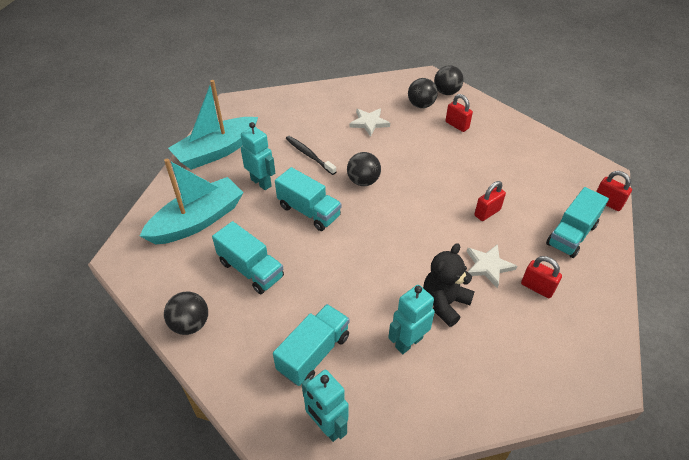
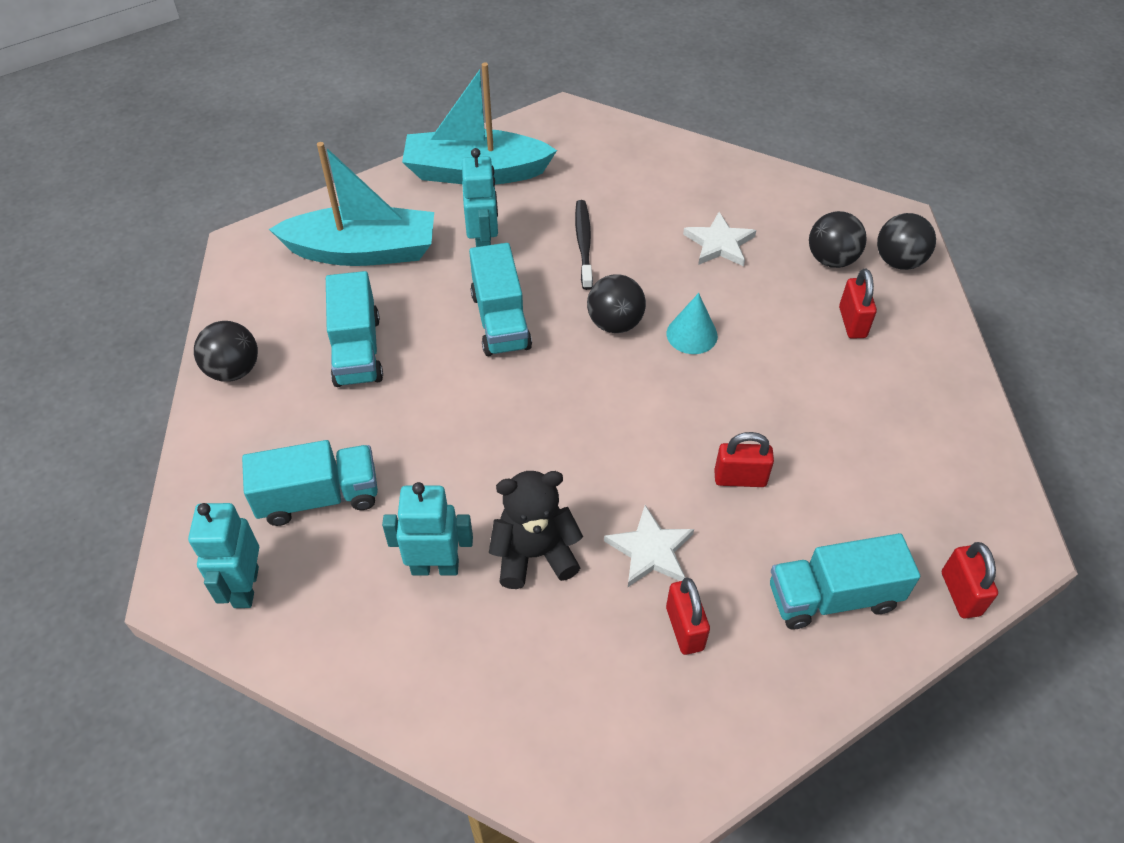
camera: 40 degrees right, 5 degrees up
none -> turquoise cone [667,293,718,354]

